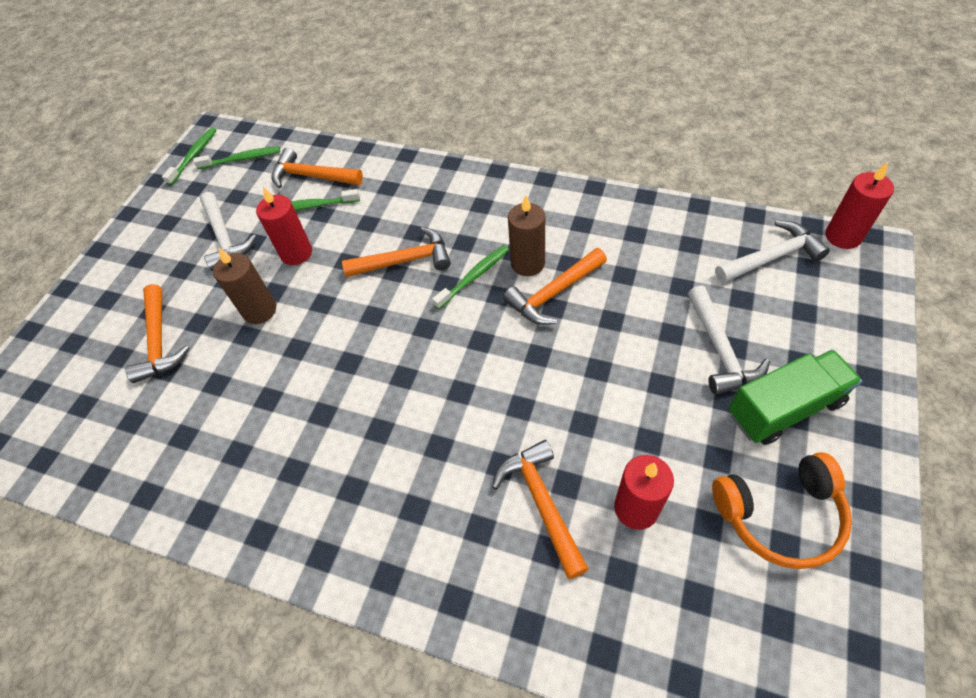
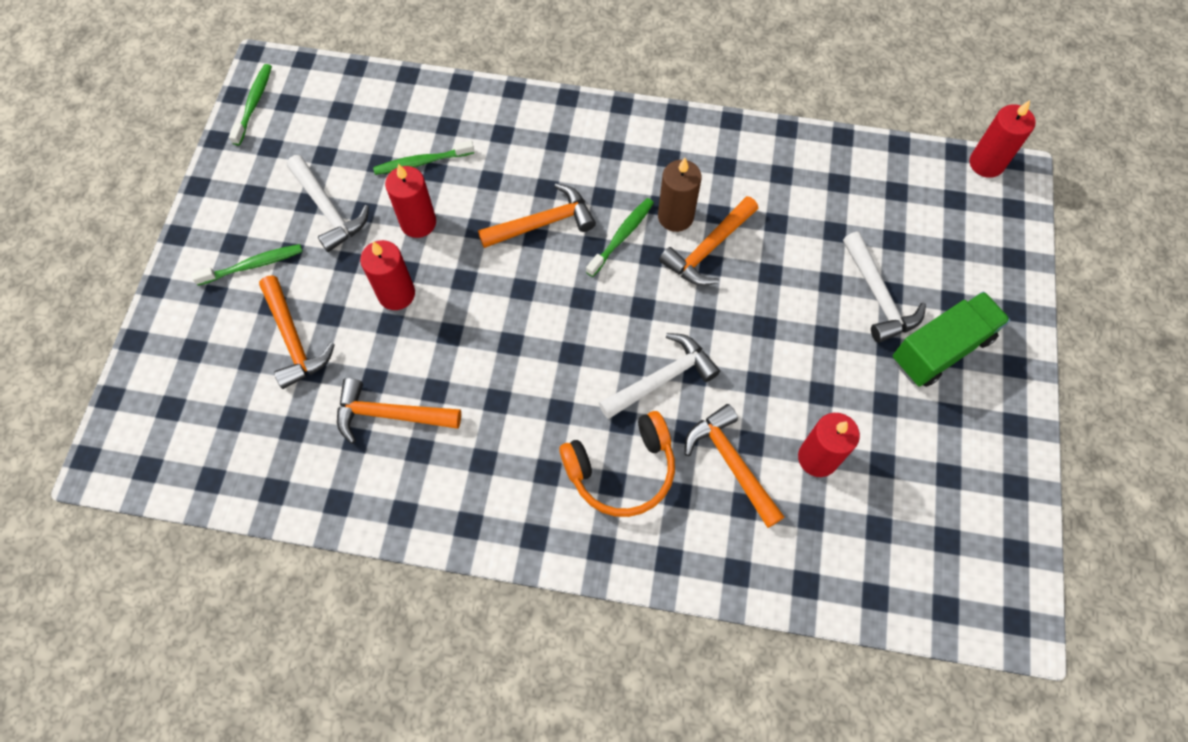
camera: 15 degrees left, 10 degrees up
green toothbrush [193,146,280,169] -> green toothbrush moved to [191,244,303,286]
brown candle [213,248,276,324] -> red candle [360,240,415,310]
orange hammer [271,148,363,188] -> orange hammer moved to [337,378,461,444]
orange headphones [712,452,852,569] -> orange headphones moved to [559,411,675,517]
white hammer [715,220,830,283] -> white hammer moved to [599,333,720,419]

